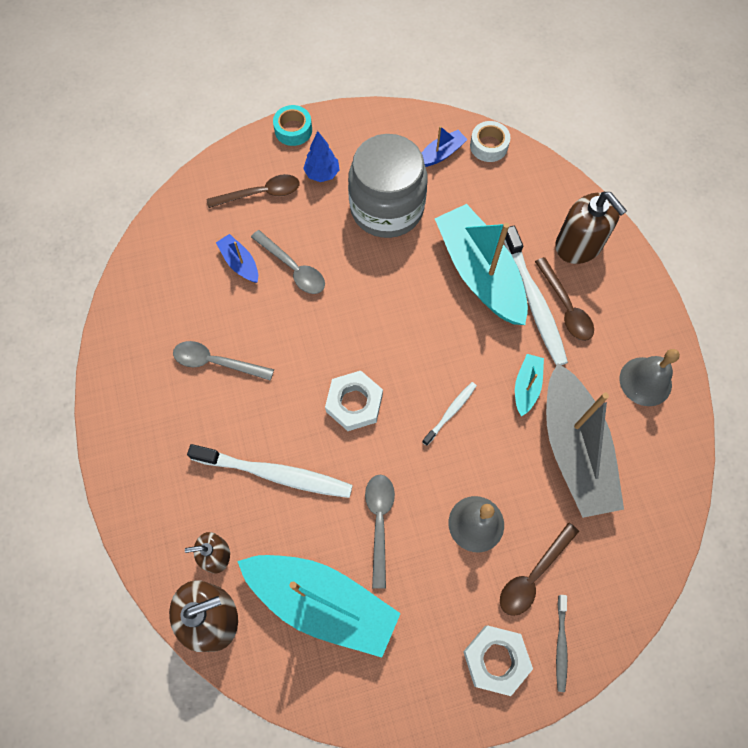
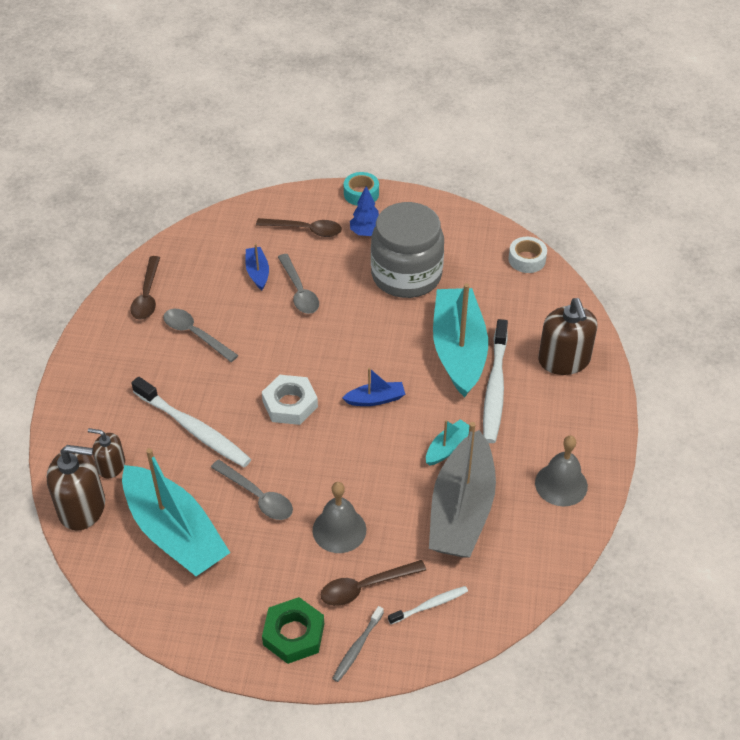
camera: 25 degrees right, 20 degrees down
grey spoon [365,475,395,589] -> grey spoon turned 105 degrees clockwise [211,459,293,520]
blue boat [422,126,468,167] -> blue boat moved to [342,368,405,406]
white toothbrush [422,382,477,446] -> white toothbrush moved to [388,586,468,624]
white nut [463,626,533,696] -> green nut [262,597,324,664]
brown spoon [535,257,594,341] -> brown spoon moved to [130,256,160,320]

